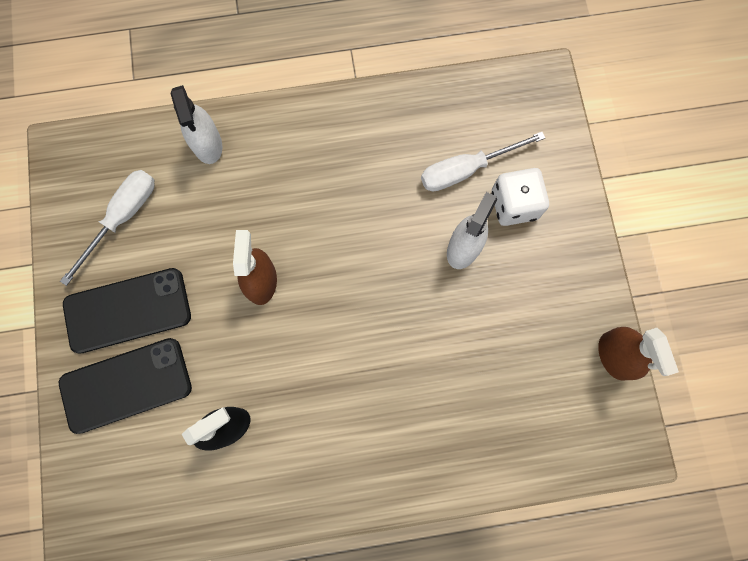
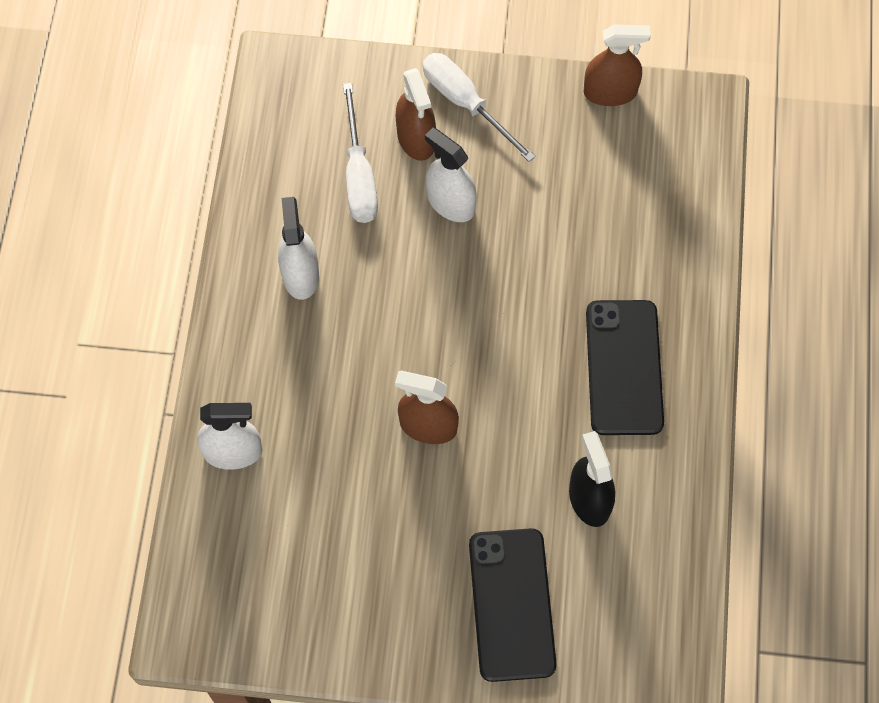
camera: 75 degrees left, 10 degrees down
white screwdriver [60,170,155,286] -> white screwdriver moved to [423,53,536,162]
black phone [63,268,191,354] -> black phone moved to [586,300,664,435]
white dice [492,168,549,226] -> brown spray bottle [396,68,436,161]
none -> white spray bottle [278,197,319,300]

